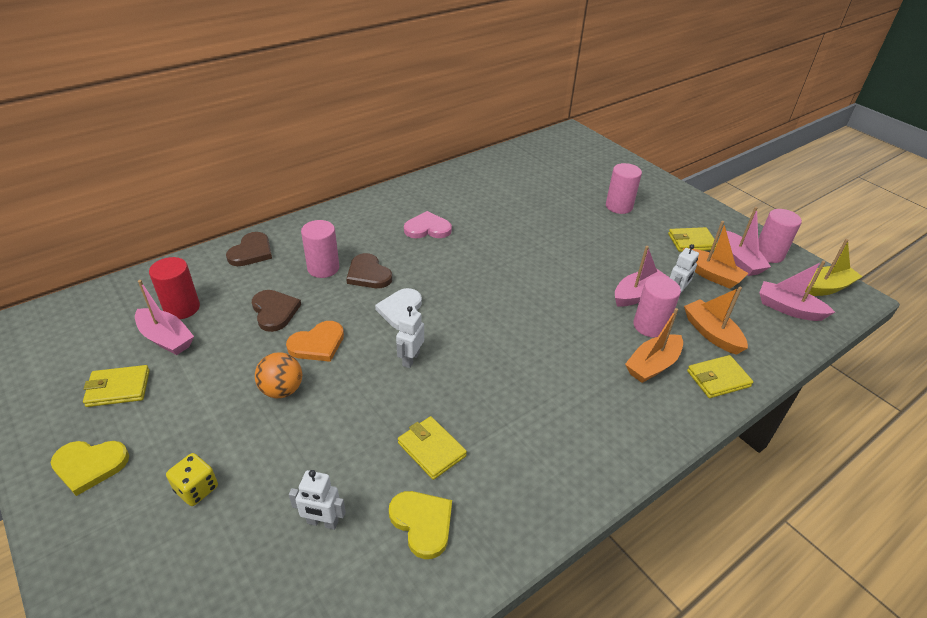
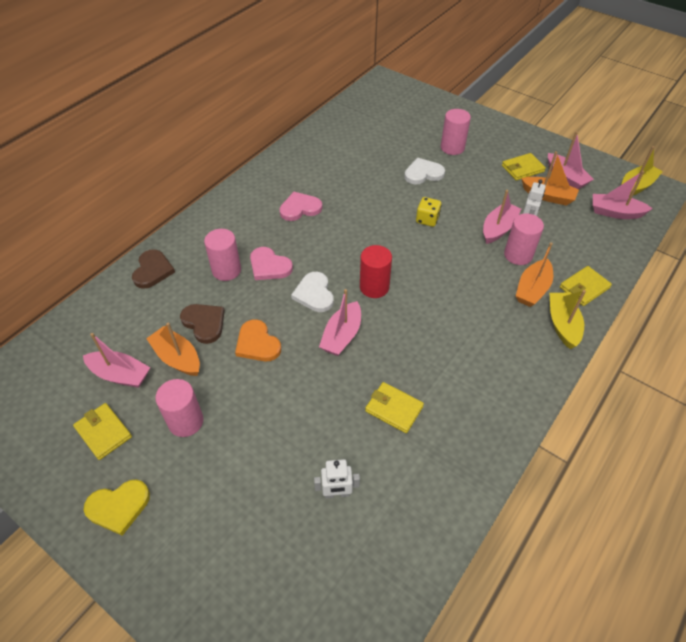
camera: 15 degrees left, 10 degrees up
yellow wallet [83,365,150,407] -> yellow wallet turned 75 degrees clockwise [73,403,132,460]
red cylinder [149,257,200,319] -> red cylinder moved to [360,245,392,298]
yellow dice [166,453,218,506] -> yellow dice moved to [416,197,441,227]
orange ball [255,352,302,398] -> none
orange heart [286,321,344,362] -> orange heart turned 105 degrees clockwise [235,319,281,361]
brown heart [346,253,392,288] -> pink heart [250,247,293,280]
yellow heart [389,491,452,559] -> none
white robot [396,306,424,368] -> pink boat [319,289,361,356]
orange boat [684,287,748,355] -> orange boat moved to [146,323,200,376]
pink cylinder [758,209,802,263] -> pink cylinder moved to [155,379,203,437]
none -> white heart [404,158,445,184]
none -> yellow boat [549,290,586,349]

